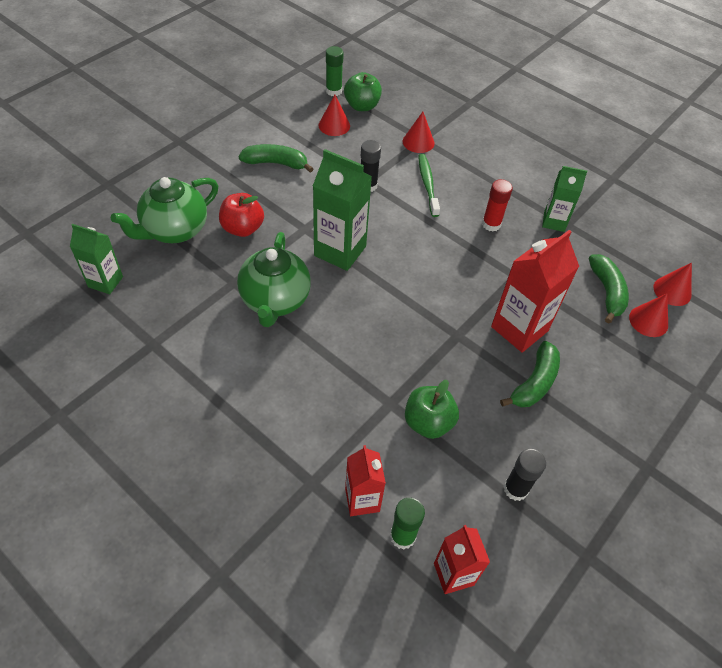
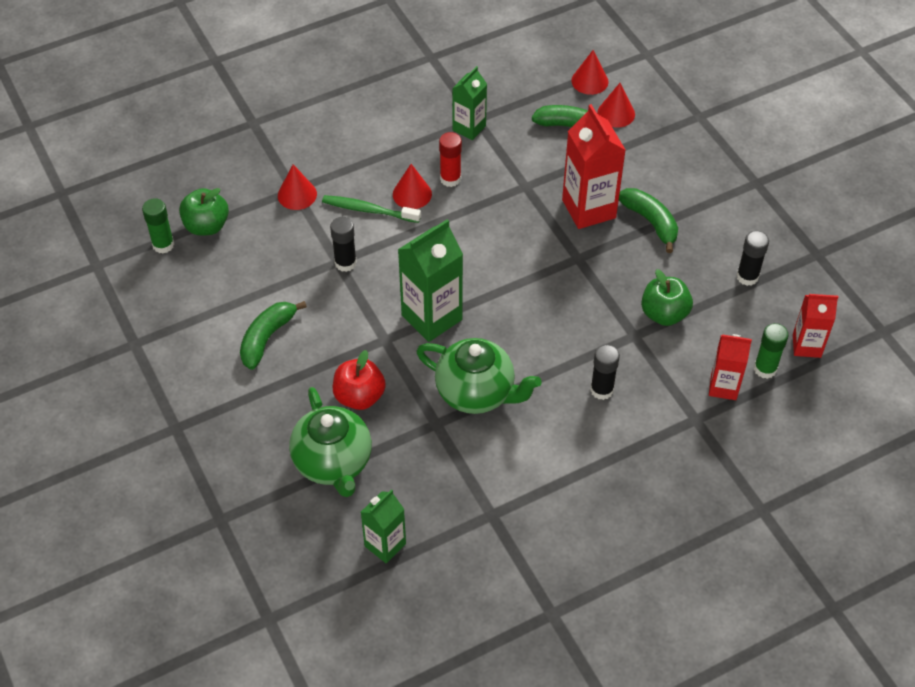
camera: 65 degrees left, 0 degrees up
red cone [318,95,350,136] -> red cone moved to [393,164,432,209]
none -> black glue stick [590,345,620,400]

